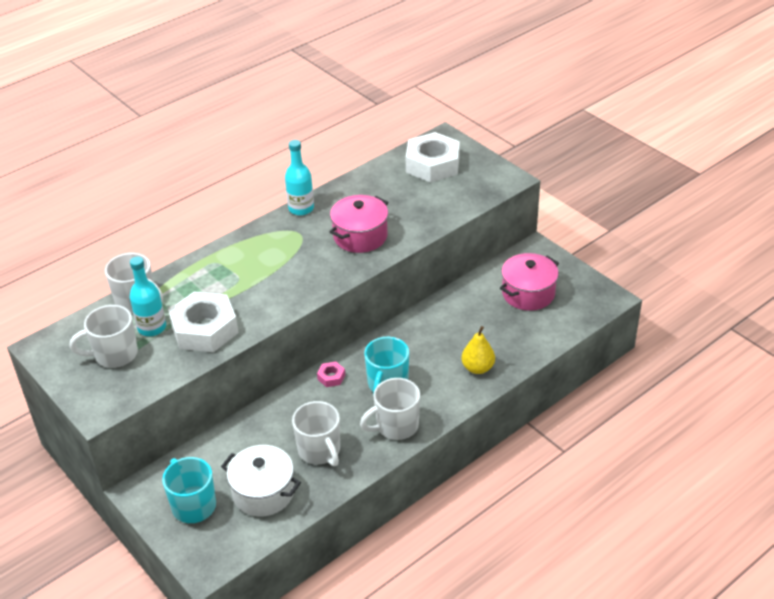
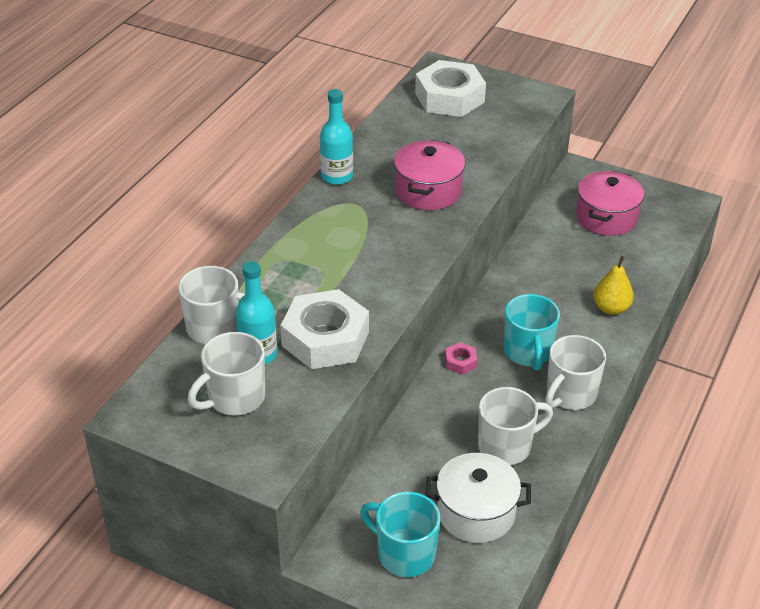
camera: 25 degrees left, 0 degrees up
white mug [292,401,340,466] -> white mug turned 60 degrees counterclockwise [478,387,553,465]

